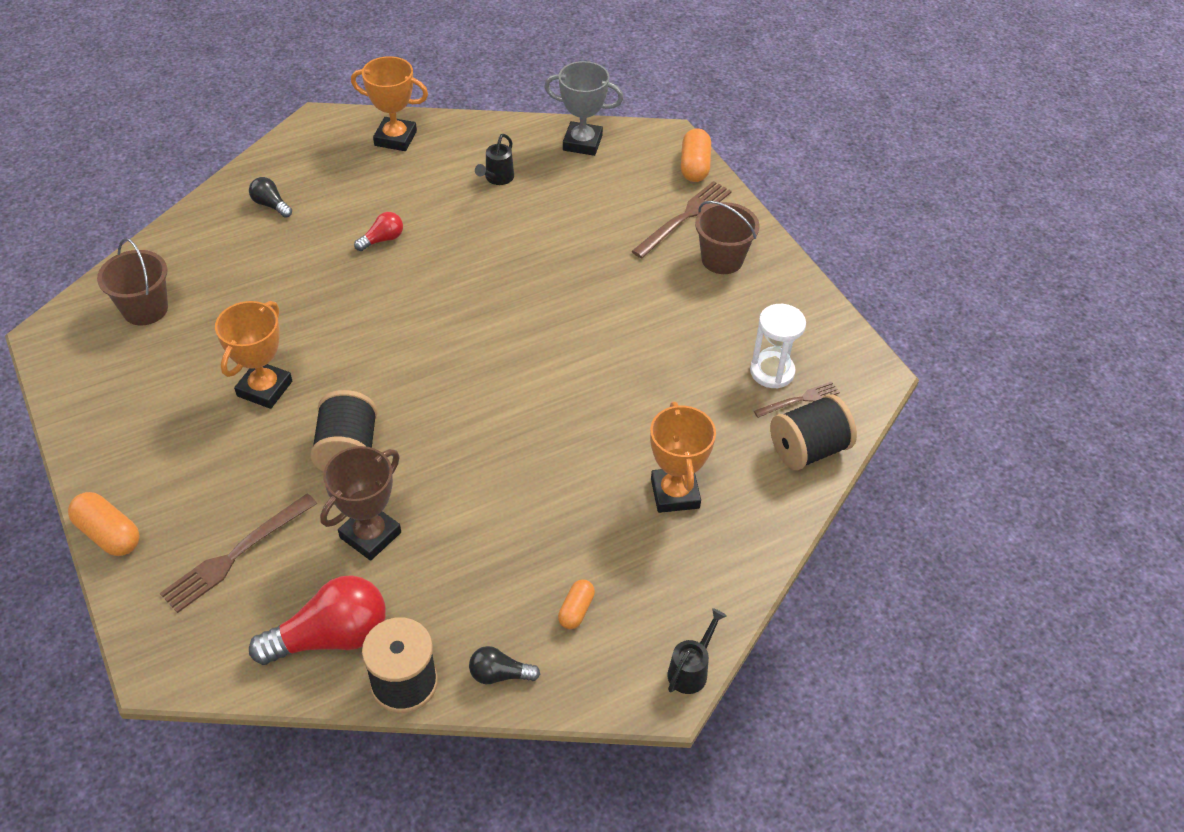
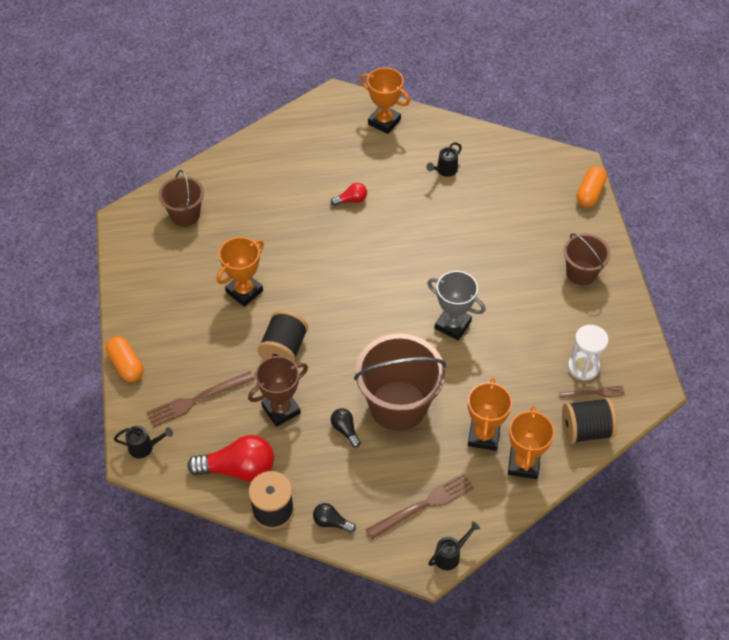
camera: 20 degrees right, 5 degrees up
black light bulb [249,177,292,218] -> black light bulb moved to [331,408,361,448]
grey trophy [544,61,623,156] -> grey trophy moved to [427,271,486,340]
orange capsule [558,579,595,629] -> none
brown fork [632,181,732,258] -> brown fork moved to [366,473,474,539]
none -> black watering can [114,426,173,458]
none -> brown bucket [354,334,446,431]
none -> orange trophy [508,406,555,479]

